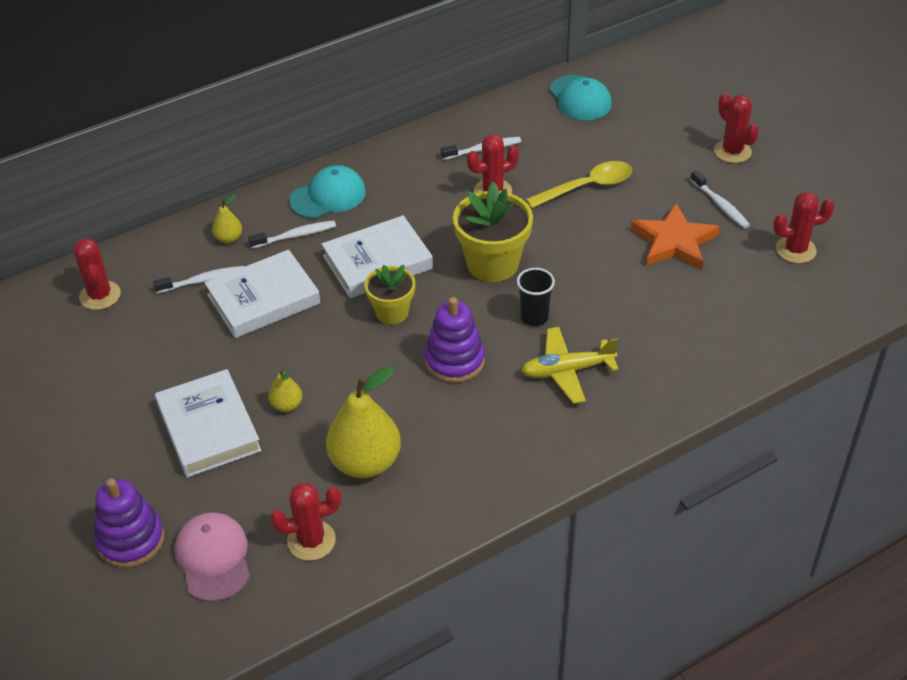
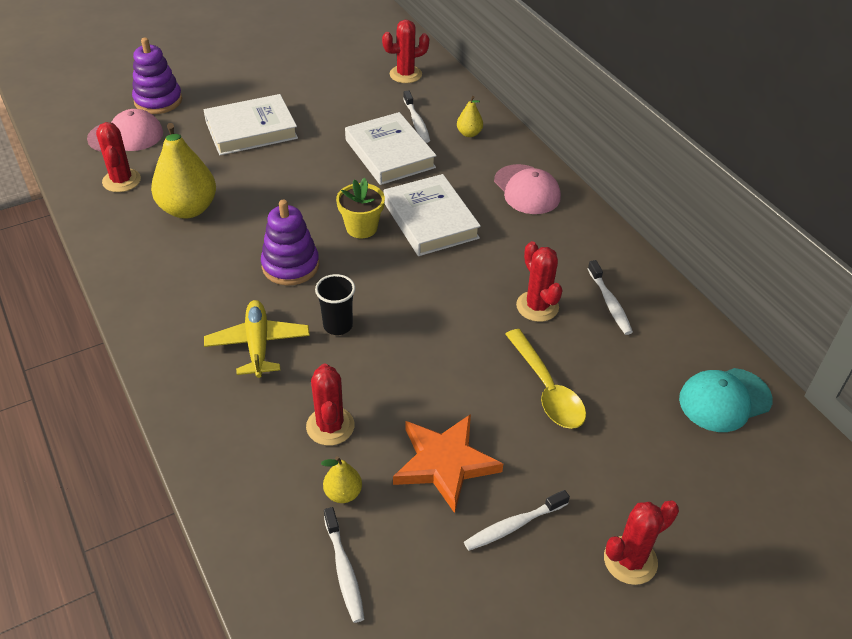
camera: 90 degrees right, 0 degrees up
white toothbrush [248,220,336,249] -> white toothbrush moved to [324,507,364,623]
yellow pear [268,369,302,412] -> yellow pear moved to [321,456,362,503]
turquoise cap [289,165,366,219] -> pink cap [494,164,561,214]
yellow flower pot [453,182,533,282] -> none
red cactus [773,192,835,263] -> red cactus moved to [306,364,355,446]

